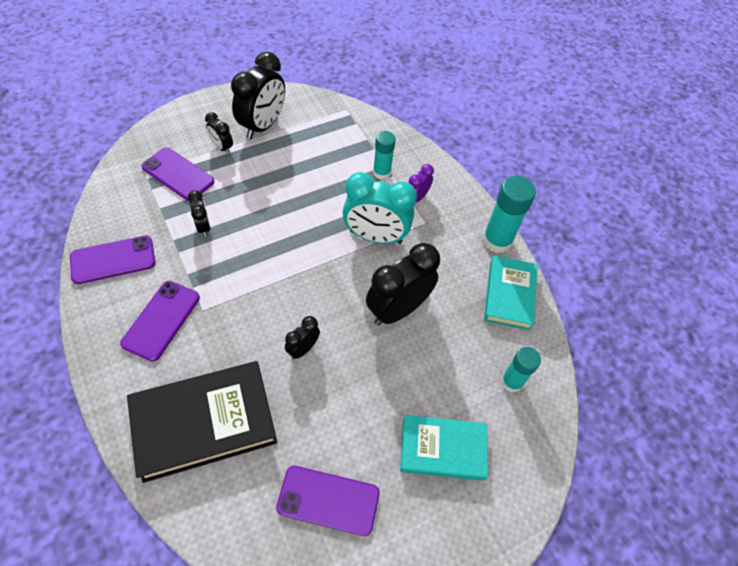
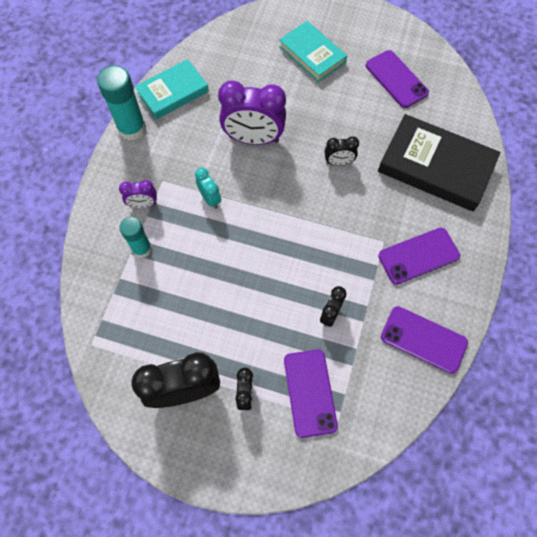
camera: 130 degrees left, 10 degrees up
turquoise clock [343,172,417,244] -> turquoise clock [195,168,221,209], size x0.50
black clock [366,243,440,326] -> purple clock [218,81,286,145]
turquoise glue stick [501,347,541,393] -> none

